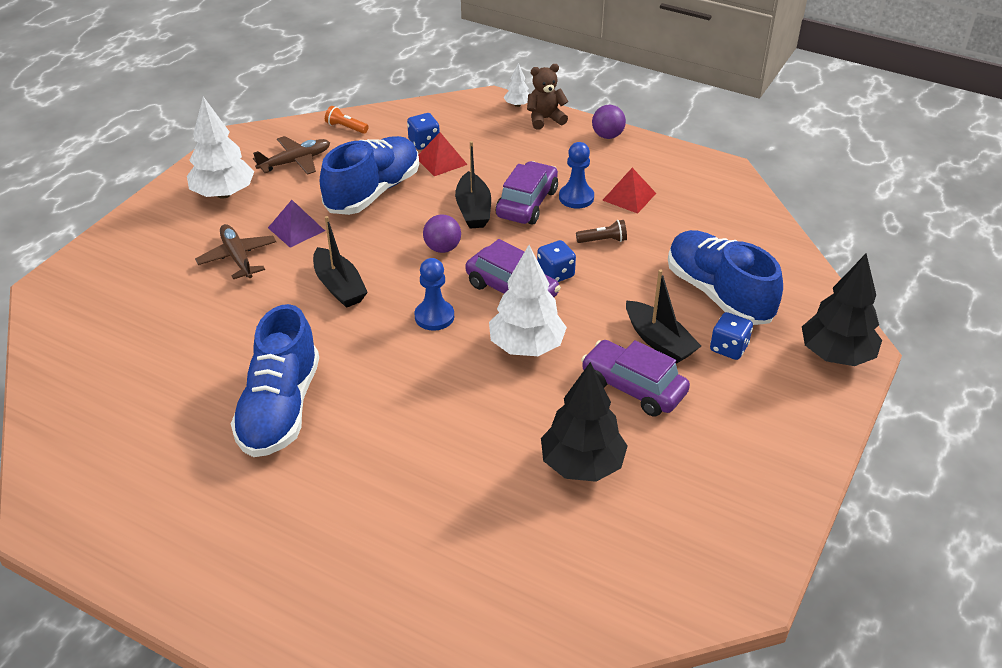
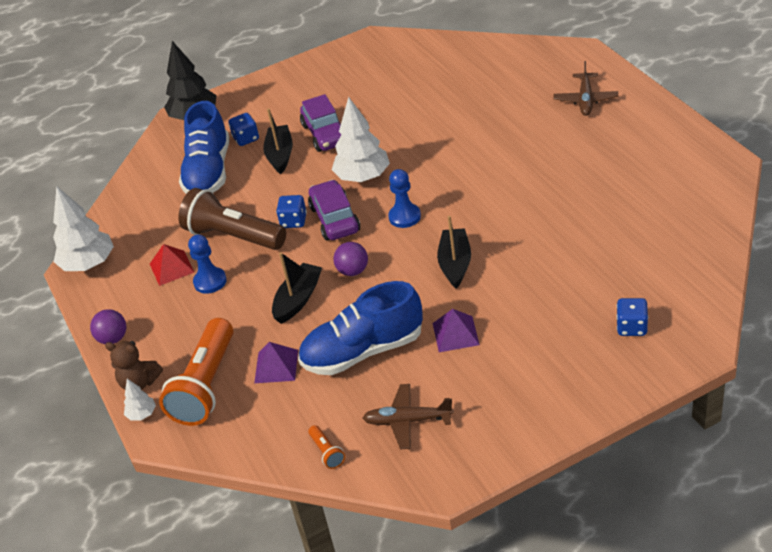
camera: 140 degrees left, 0 degrees up
white tree [187,97,254,199] -> white tree moved to [53,186,114,271]
brown plane [195,224,276,279] -> brown plane moved to [554,61,618,116]
blue shoe [231,304,319,457] -> none
blue dice [407,113,440,150] -> blue dice moved to [616,298,648,336]
red pyramid [418,133,468,176] -> purple pyramid [254,342,298,383]
purple car [496,161,558,224] -> none
black tree [541,362,628,482] -> none
brown flashlight [576,220,627,243] -> brown flashlight [178,188,286,250], size x2.46
none -> orange flashlight [159,318,233,426]

